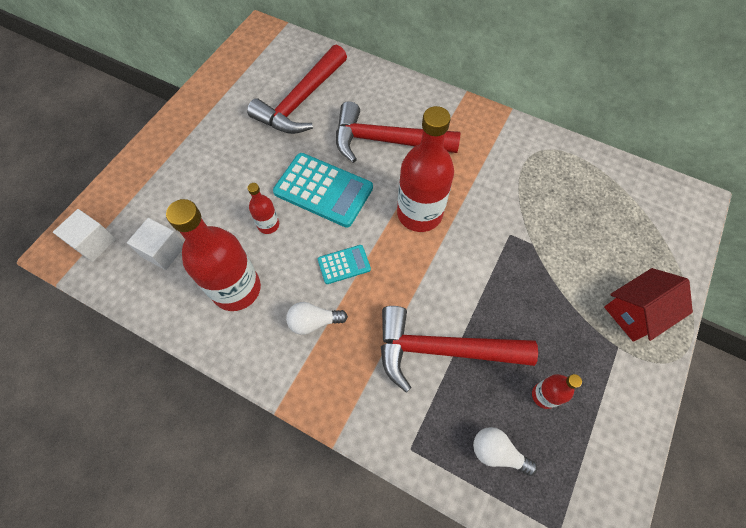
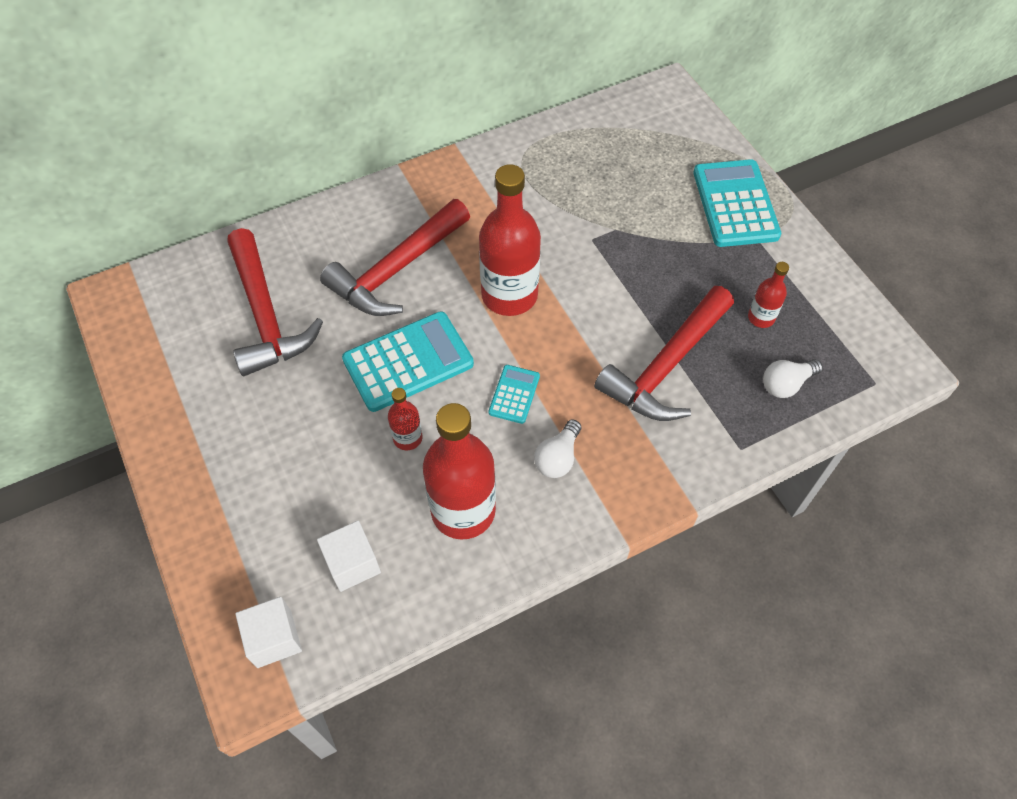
camera: 55 degrees left, 5 degrees down
red house [604,268,693,342] -> turquoise calculator [693,159,781,247]

